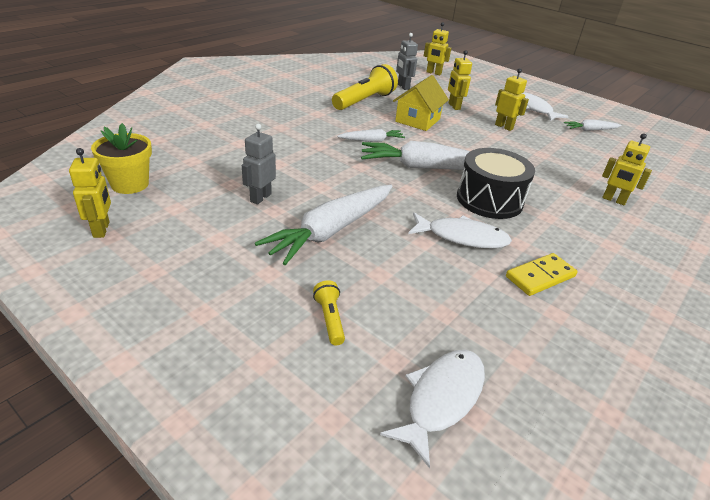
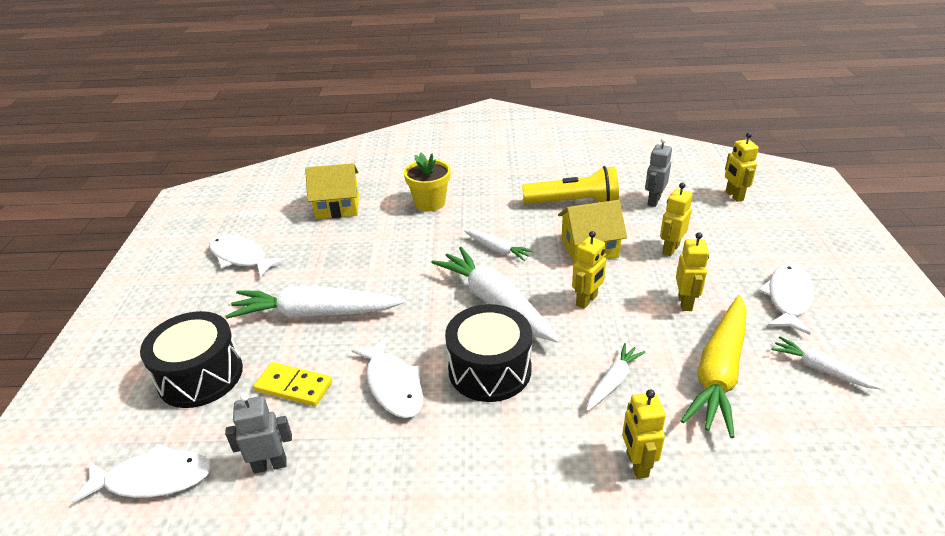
camera: 55 degrees right, 0 degrees up
yellow robot [69,148,111,238] -> yellow robot moved to [572,231,607,309]
yellow flower pot [91,123,152,194] -> yellow flower pot moved to [404,153,451,211]
grey robot [242,124,276,204] -> grey robot moved to [225,393,292,474]
yellow flashlight [313,280,345,346] -> black drum [140,311,243,408]
yellow domino [506,253,578,296] -> yellow domino moved to [253,362,332,406]
none -> white fish [209,235,286,278]
none -> yellow house [305,163,359,219]
none -> white carrot [586,343,645,411]
none -> yellow carrot [681,295,747,438]

